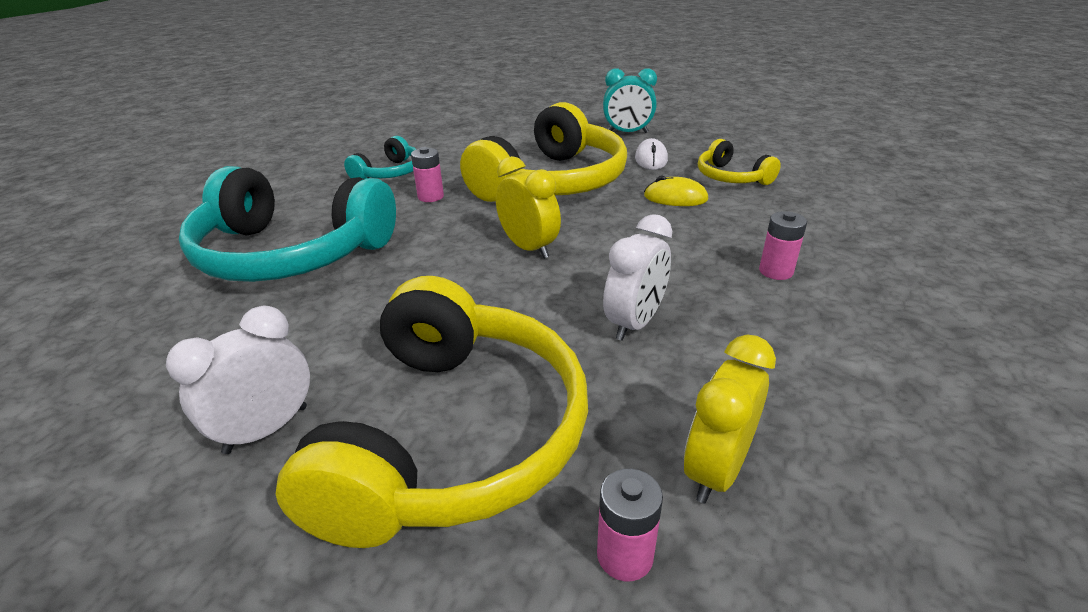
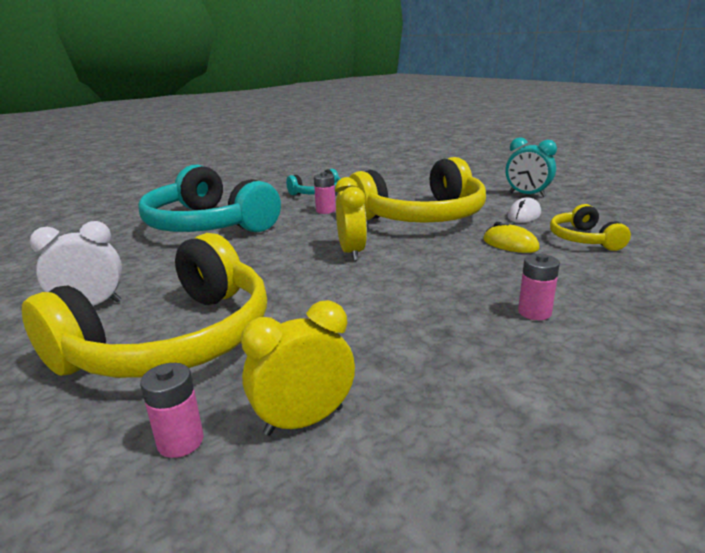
camera: 30 degrees right, 10 degrees down
white clock [603,214,672,341] -> none

